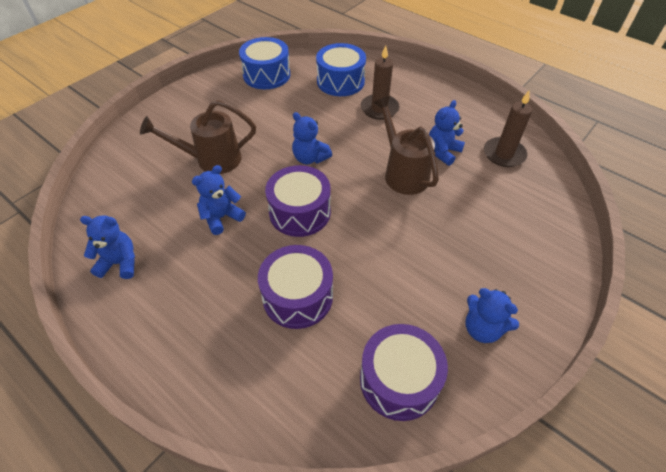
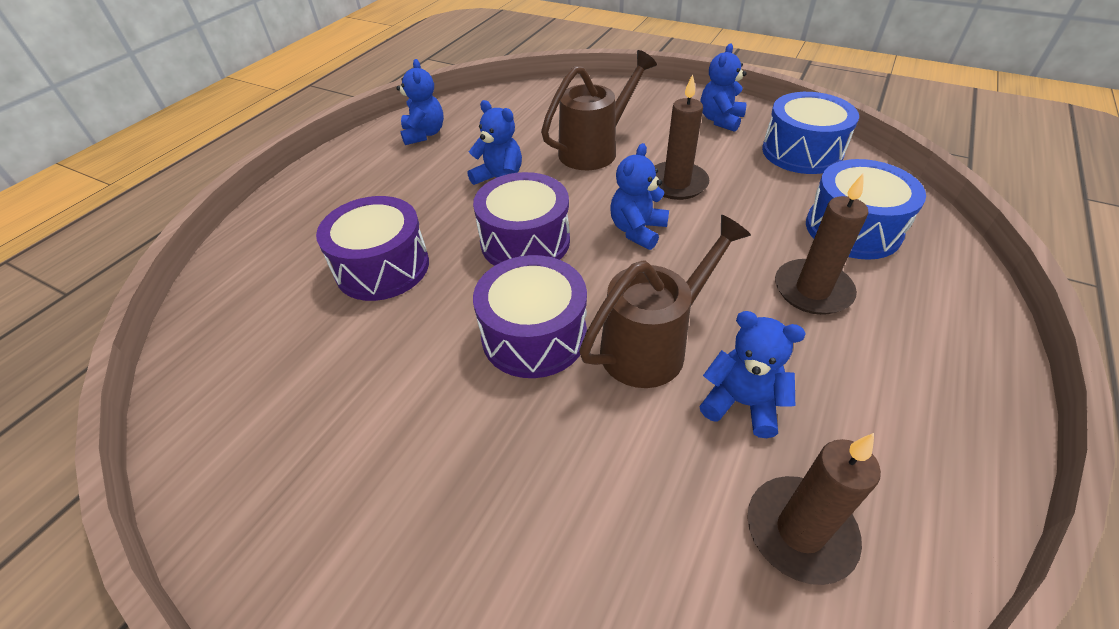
camera: 80 degrees right, 5 degrees down
brown watering can [140,100,256,174] -> brown watering can turned 75 degrees clockwise [541,50,657,170]
purple drum [360,324,448,421] -> purple drum moved to [473,255,587,378]
blue teddy bear [466,288,519,343] -> blue teddy bear moved to [701,44,747,132]
none -> brown candle [654,74,709,200]

